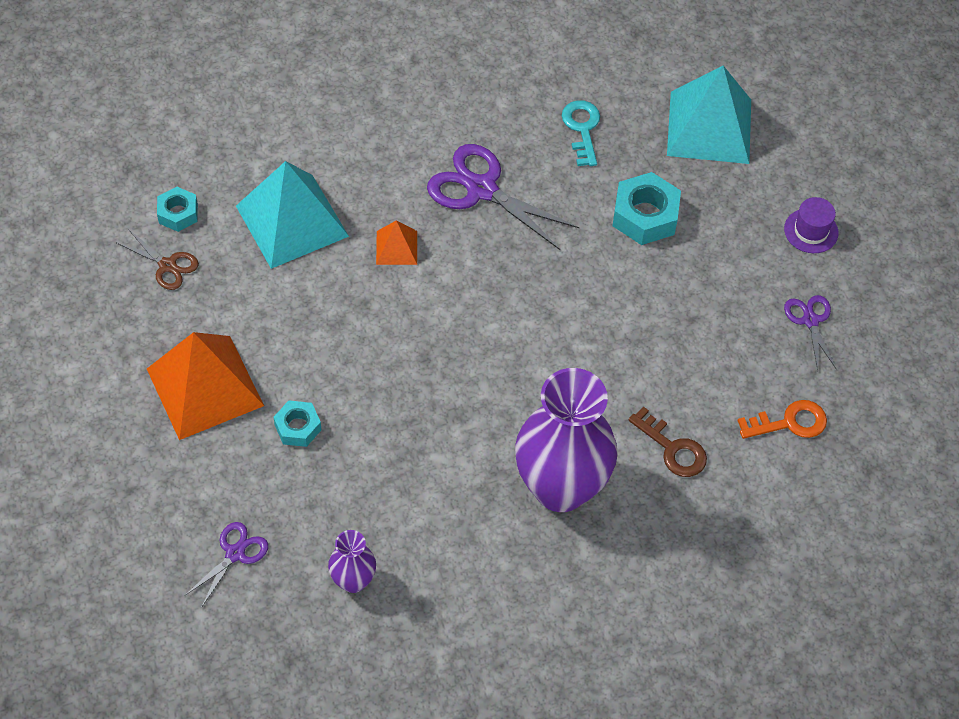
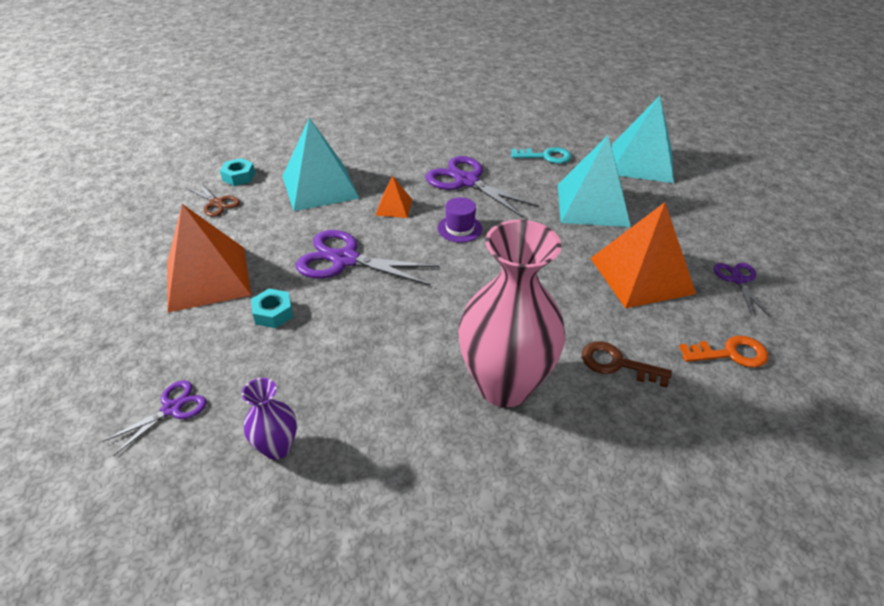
camera: 10 degrees right, 15 degrees down
purple vase [515,368,618,512] -> pink vase [458,220,565,407]
turquoise key [562,100,600,166] -> turquoise key turned 90 degrees clockwise [511,147,571,163]
turquoise nut [613,172,681,245] -> turquoise pyramid [558,135,631,227]
brown key [628,406,707,477] -> brown key turned 150 degrees clockwise [582,341,672,388]
purple hat [784,197,839,253] -> purple hat moved to [437,197,482,243]
none -> purple scissors [296,230,439,285]
none -> orange pyramid [590,202,696,308]

